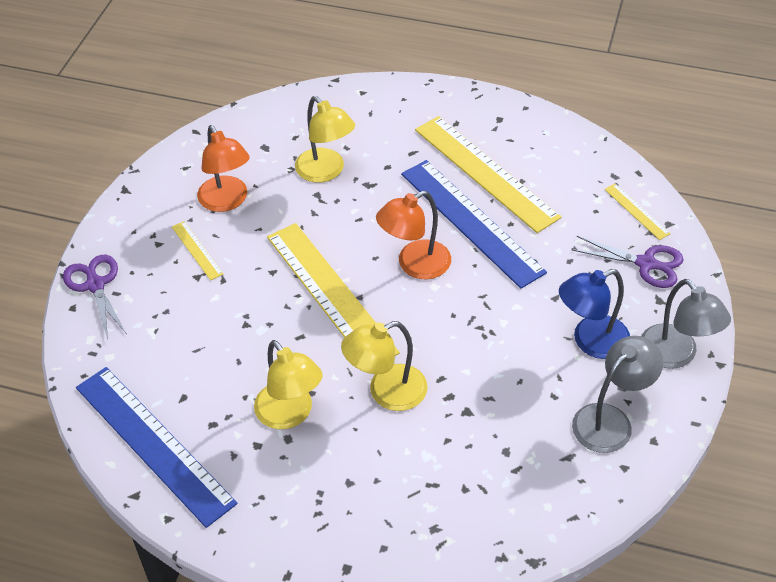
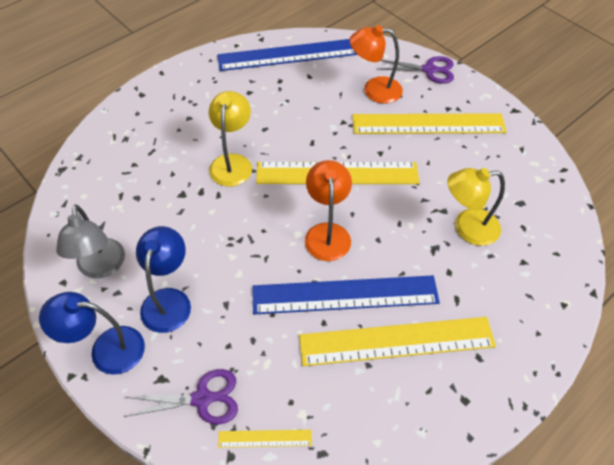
camera: 120 degrees right, 5 degrees up
yellow ruler [172,221,224,280] -> yellow ruler [352,113,507,134], size x2.29
orange lamp [197,125,250,212] -> orange lamp moved to [350,25,403,104]
yellow lamp [254,340,323,429] -> none
purple scissors [572,236,684,288] -> purple scissors turned 150 degrees counterclockwise [124,369,238,425]
grey lamp [641,279,731,369] -> blue lamp [39,292,145,375]

